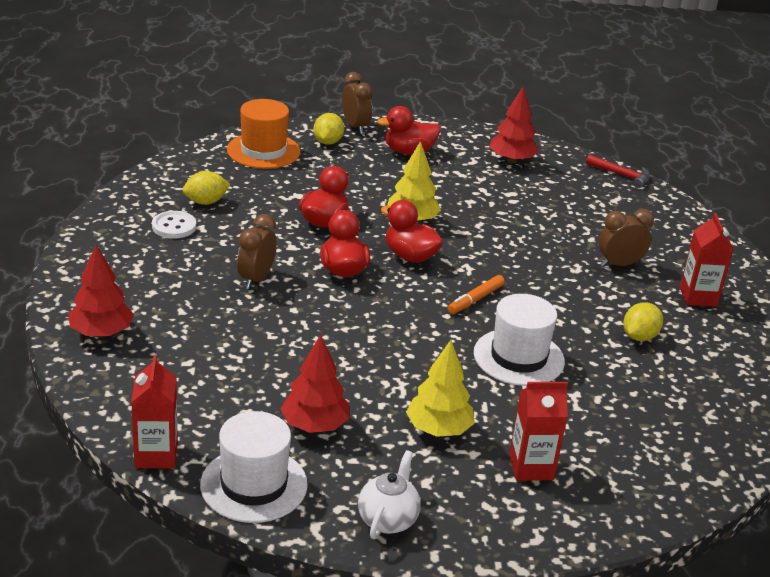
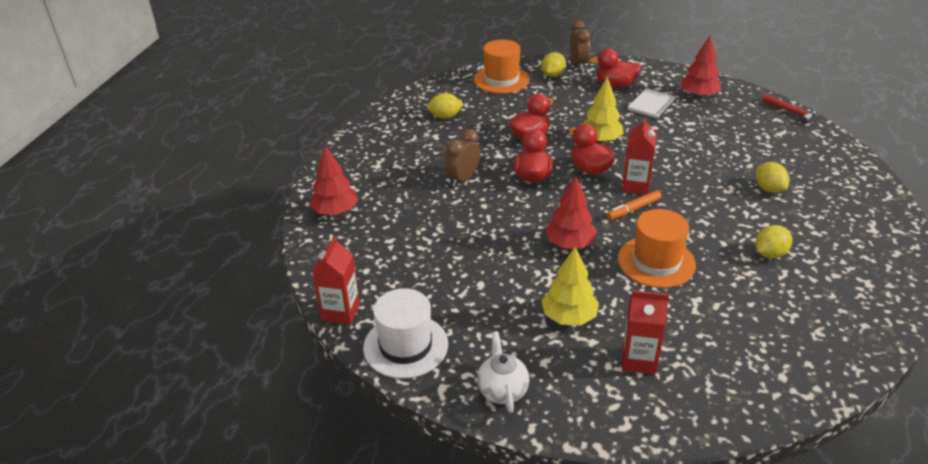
camera: 20 degrees right, 5 degrees up
white button [152,211,196,239] -> none
red tree [280,334,350,433] -> red tree moved to [545,176,597,249]
white teapot [358,450,421,539] -> white teapot turned 45 degrees counterclockwise [477,331,530,413]
white hat [474,294,565,386] -> orange hat [618,209,696,288]
brown clock [599,209,654,267] -> yellow lemon [756,162,789,193]
red carton [680,213,734,307] -> red carton moved to [622,117,657,195]
none -> white notebook [628,88,676,119]

